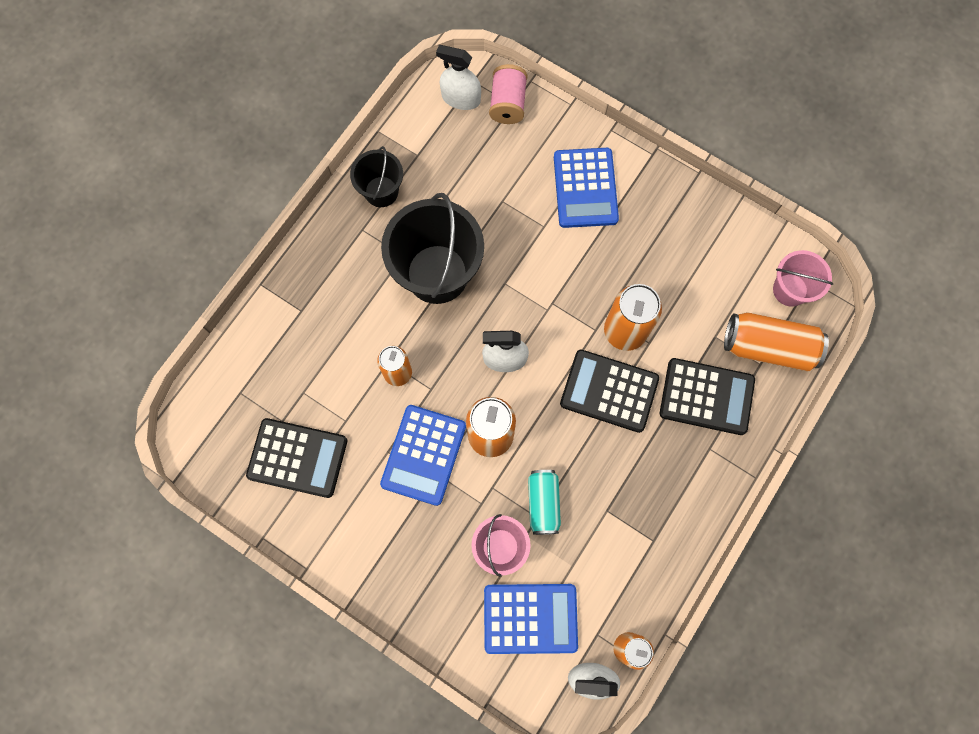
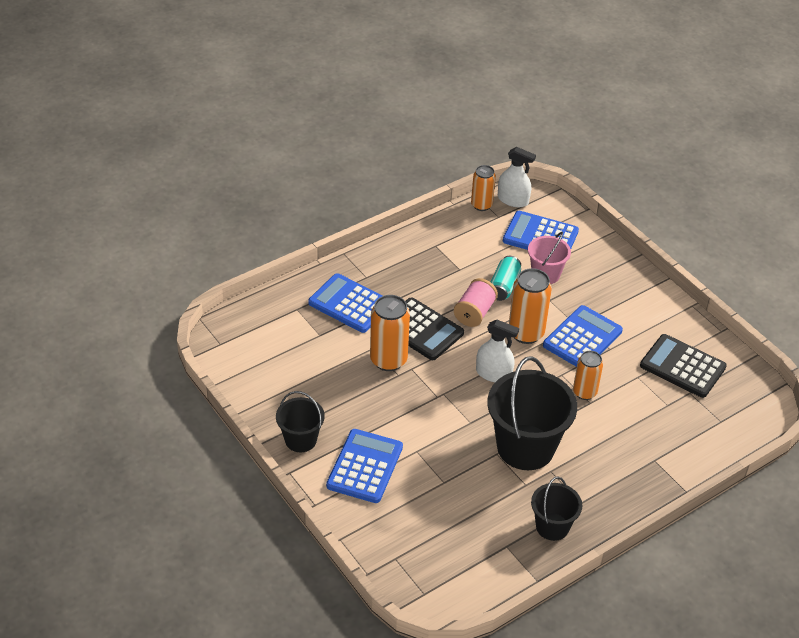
camera: 160 degrees left, 30 degrees down
white spray bottle [436,45,481,110] -> none
pink spool [489,64,528,124] -> pink spool moved to [454,278,498,327]
black calculator [660,358,755,435] -> blue calculator [308,273,383,333]
orange can [724,312,829,371] -> none
pink bucket [773,250,834,307] -> none
none -> black bucket [276,391,325,452]

